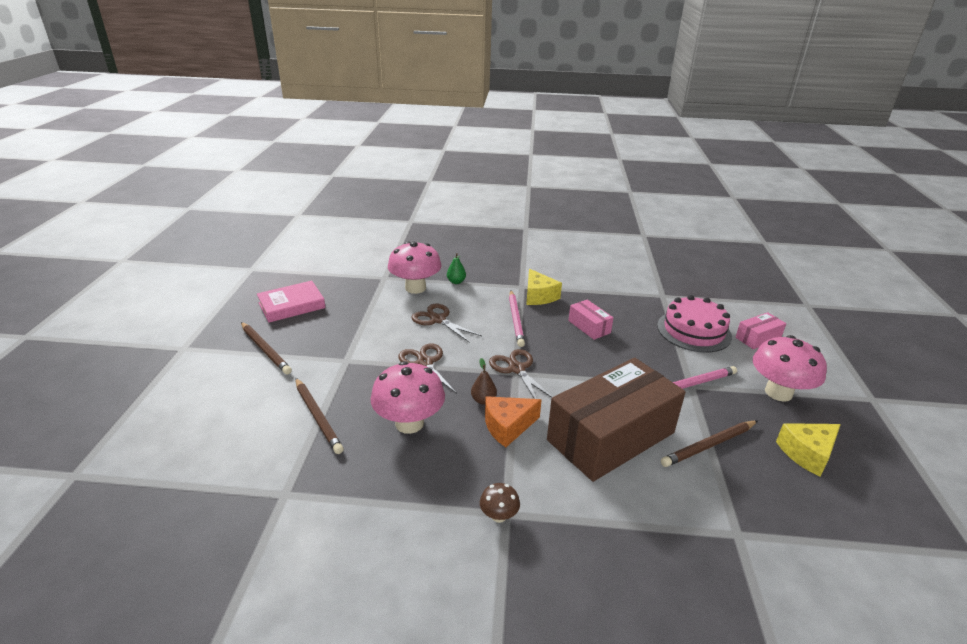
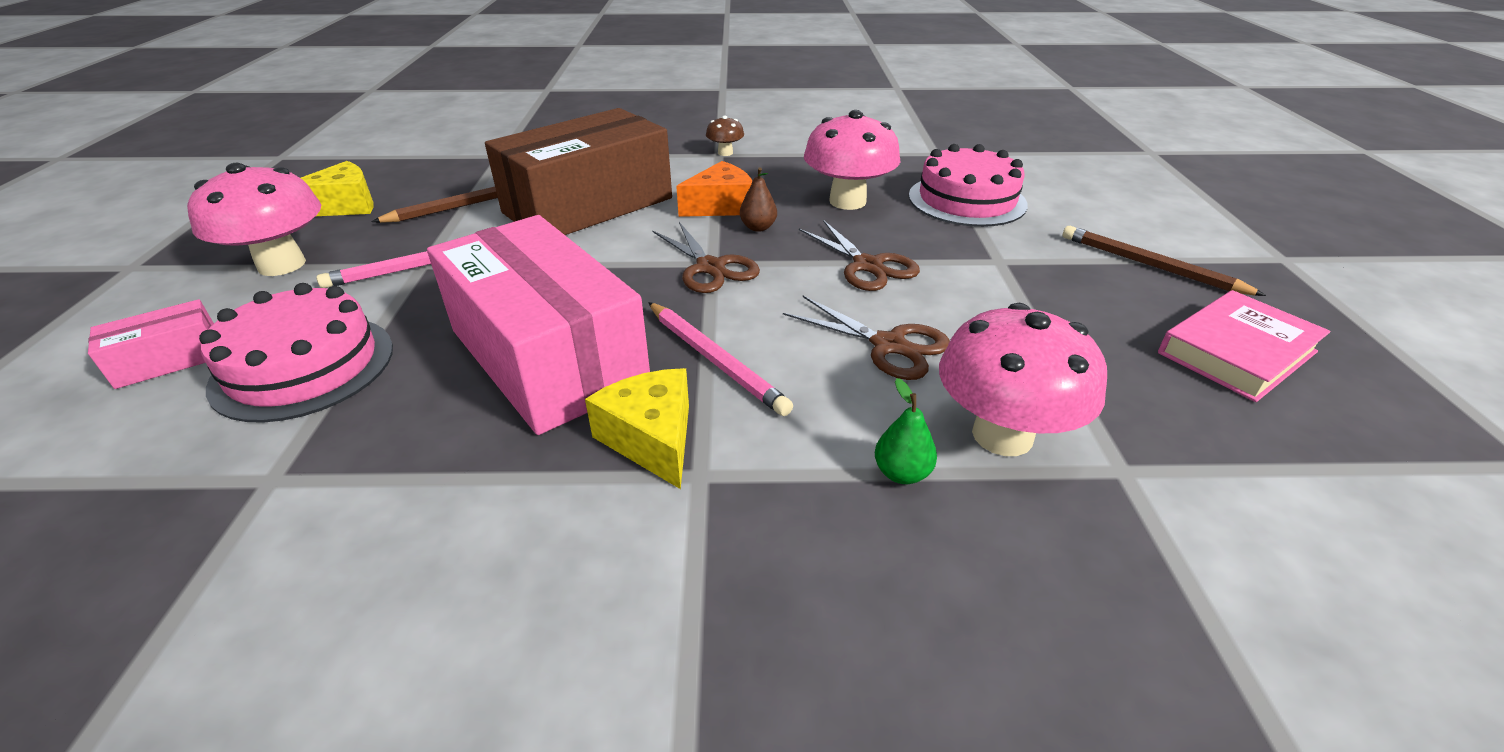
camera: 175 degrees right, 5 degrees up
brown pencil [295,378,344,454] -> pink cake [909,144,1028,227]
pink pencil [509,291,525,347] -> pink pencil turned 150 degrees clockwise [648,302,793,416]
pink box [568,299,614,340] -> pink box [427,215,650,435], size x2.30

